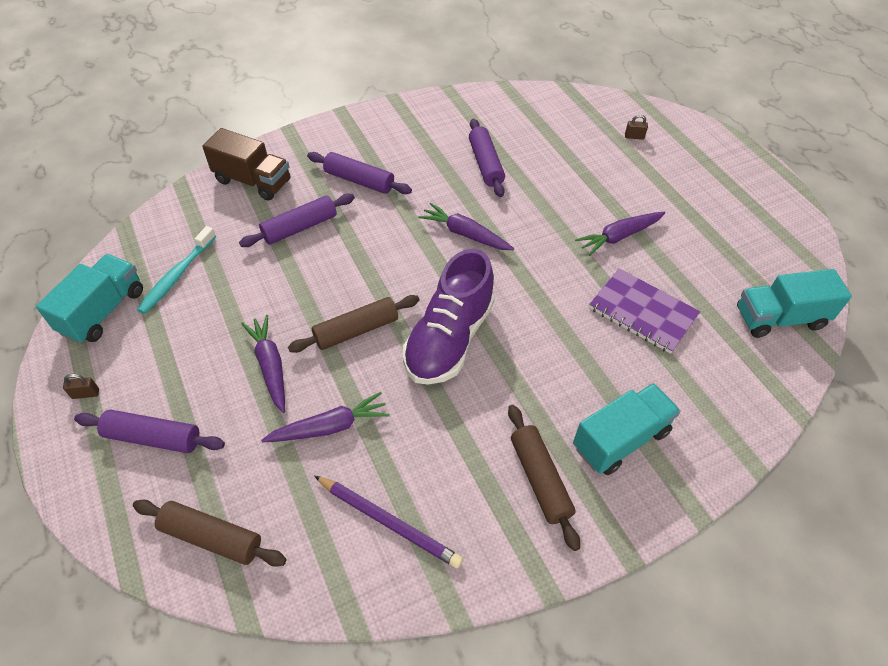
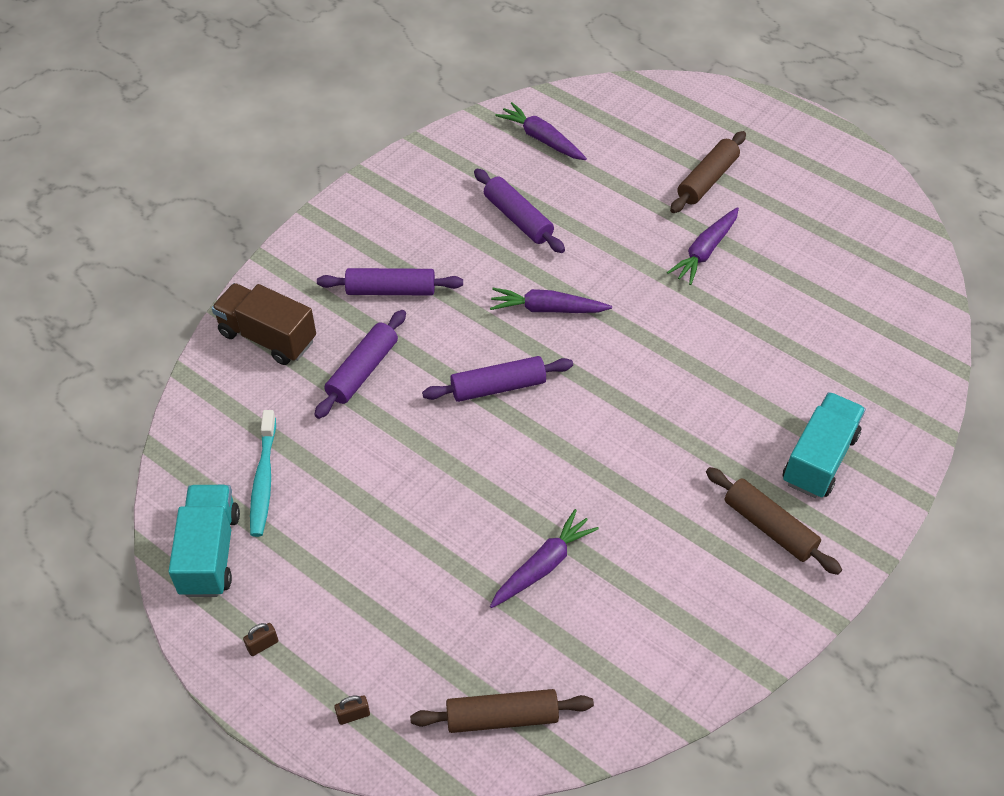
camera: 25 degrees left, 0 degrees up
purple rolling pin [74,409,225,453] -> purple rolling pin moved to [422,356,573,402]
brown truck [202,128,290,201] -> brown truck turned 150 degrees counterclockwise [212,283,316,365]
purple carrot [241,315,285,413] -> purple carrot moved to [495,102,587,160]
brown rolling pin [288,295,420,353] -> brown rolling pin moved to [670,131,746,213]
purple pencil [314,476,463,569] -> none
purple shoe [403,248,495,385] -> none
purple notebook [589,268,700,354] -> none
brown padlock [625,114,648,140] -> brown padlock moved to [334,695,370,725]
turquoise truck [737,269,852,338] -> none

